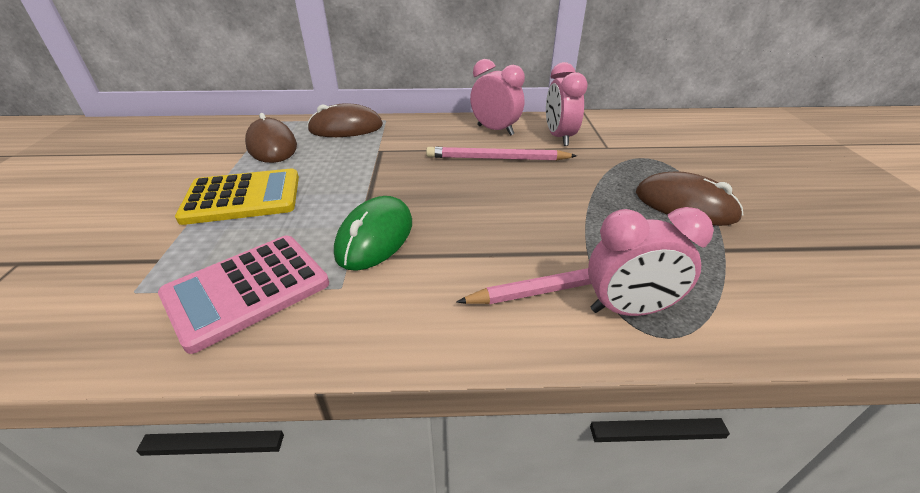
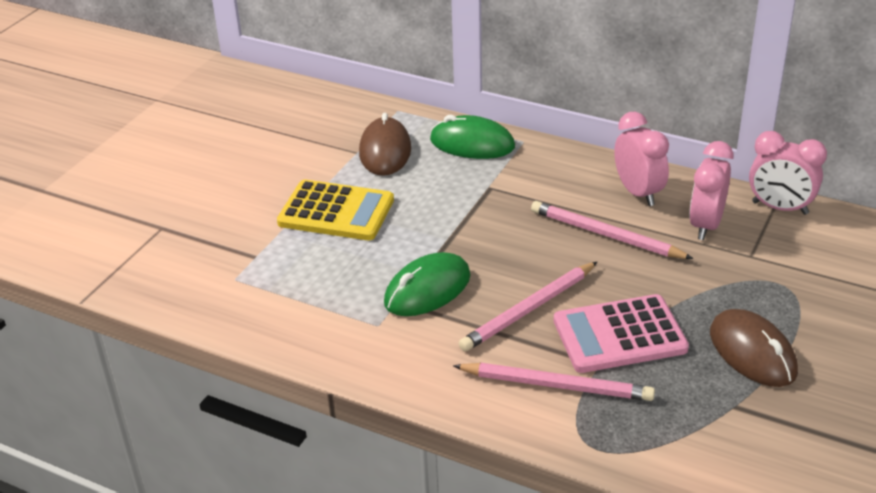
camera: 30 degrees right, 0 degrees up
pink calculator [158,235,329,354] -> pink calculator moved to [554,294,689,373]
brown mouse [307,103,383,137] -> green mouse [430,115,515,159]
pink clock [588,207,714,316] -> pink clock moved to [749,131,827,215]
none -> pink pencil [458,262,597,352]

